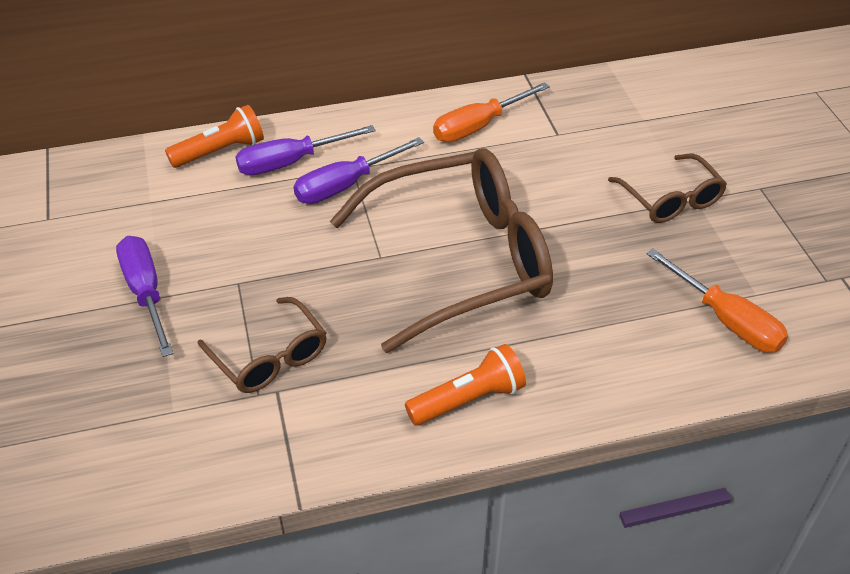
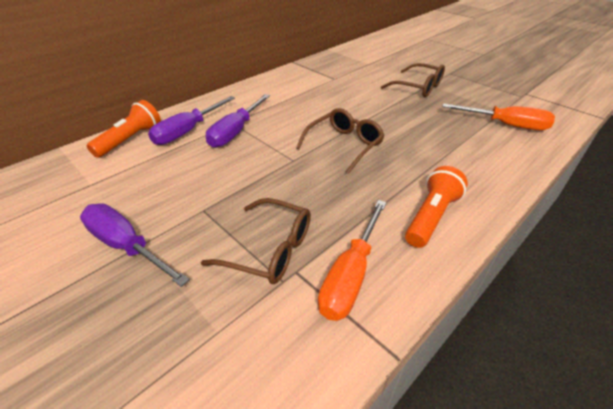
camera: 30 degrees left, 5 degrees down
brown glasses [330,148,553,353] -> brown glasses [296,108,384,174], size x0.49
orange screwdriver [433,82,550,142] -> orange screwdriver moved to [318,200,387,321]

